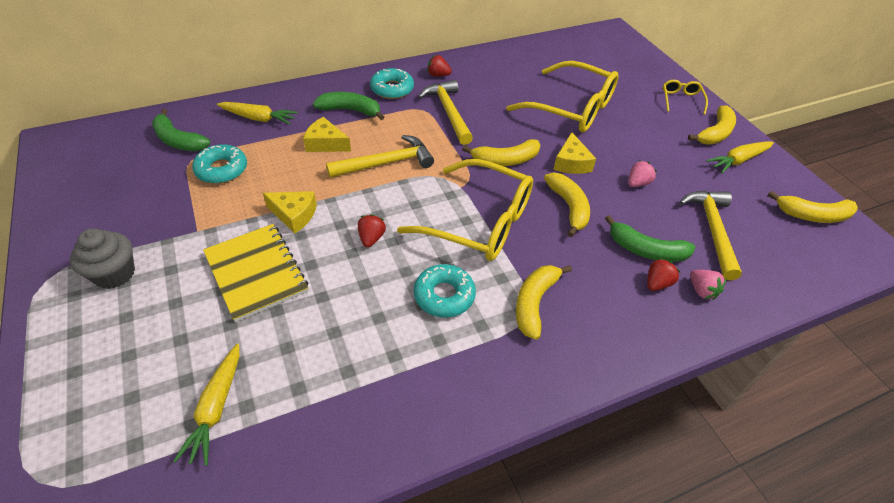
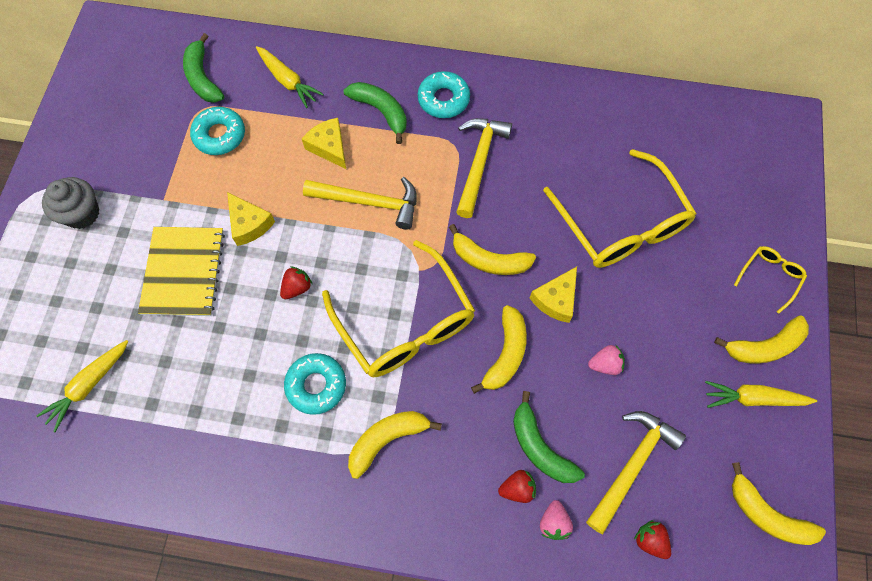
camera: 35 degrees right, 20 degrees up
red strawberry [427,55,452,76] -> red strawberry moved to [634,520,671,559]

